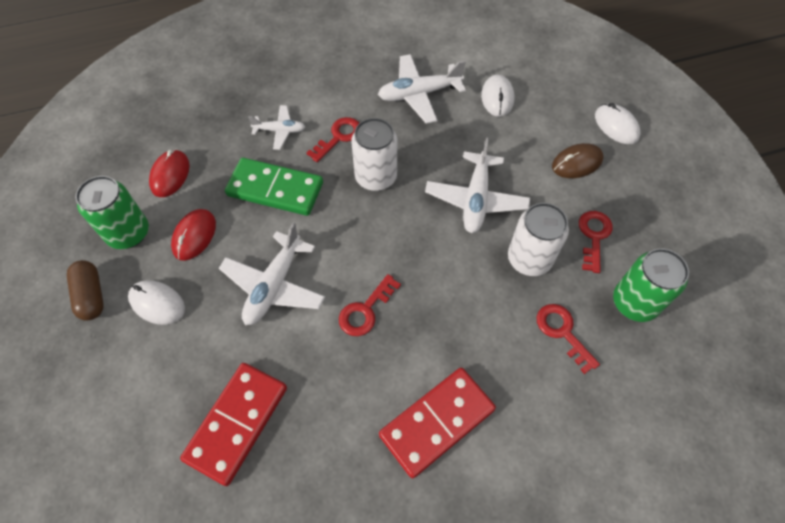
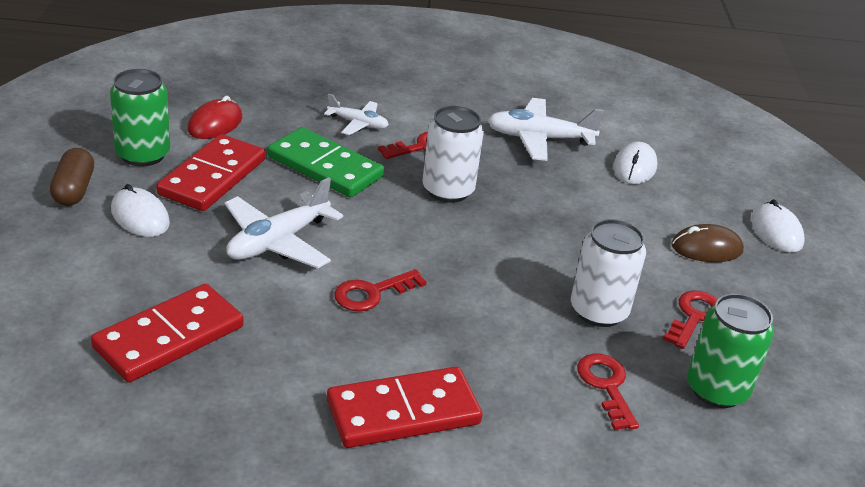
camera: 15 degrees right, 25 degrees down
red mouse [171,209,216,261] -> red domino [156,134,265,211]
white plane [425,137,530,233] -> none

